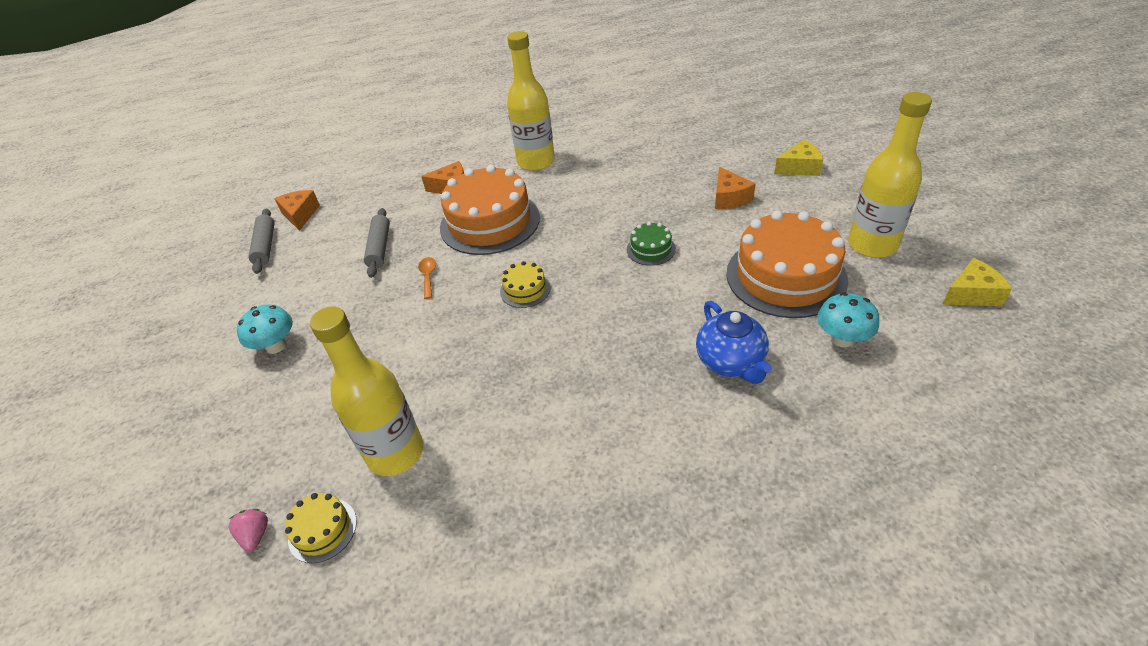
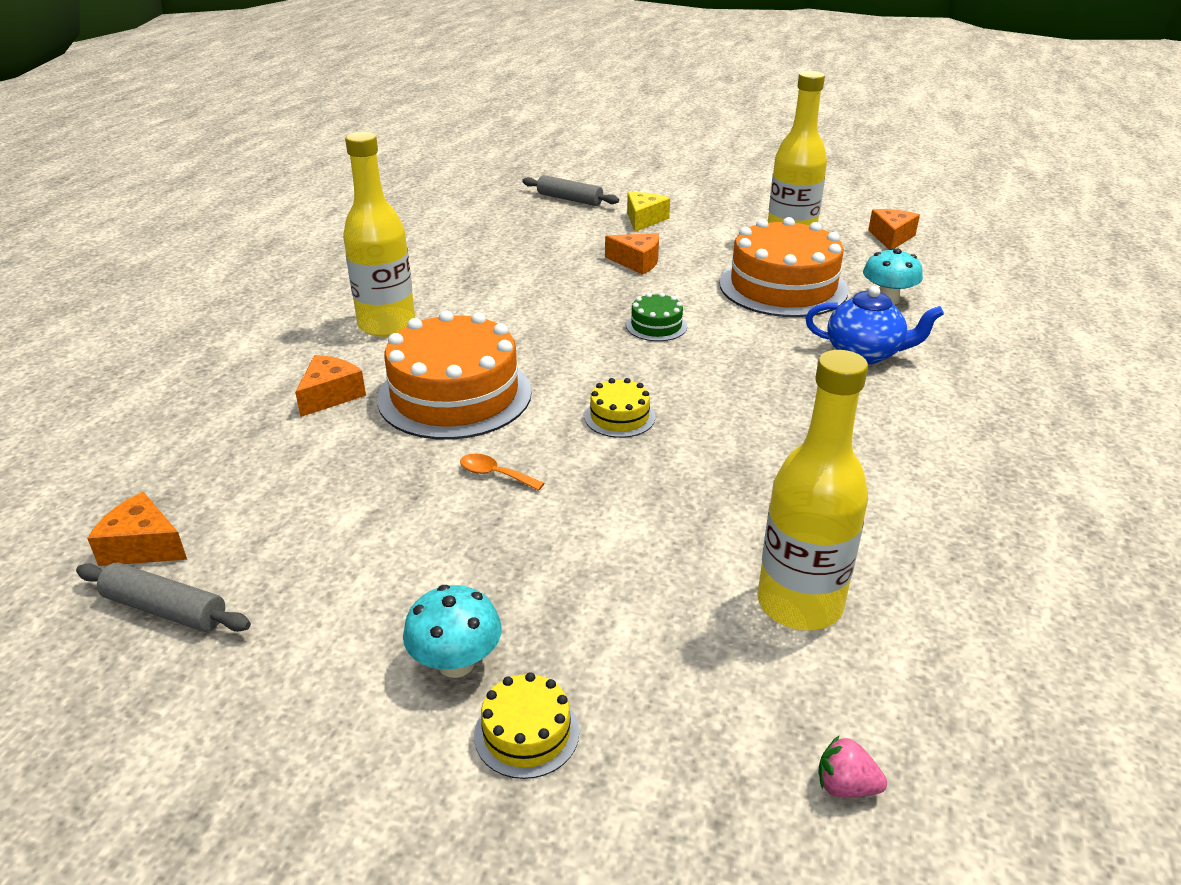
camera: 60 degrees left, 10 degrees down
yellow cake [285,493,357,563] -> yellow cake moved to [474,672,579,779]
grey rolling pin [364,208,390,278] -> grey rolling pin moved to [522,175,619,206]
yellow cheese [943,258,1012,306] -> orange cheese [868,209,920,250]

